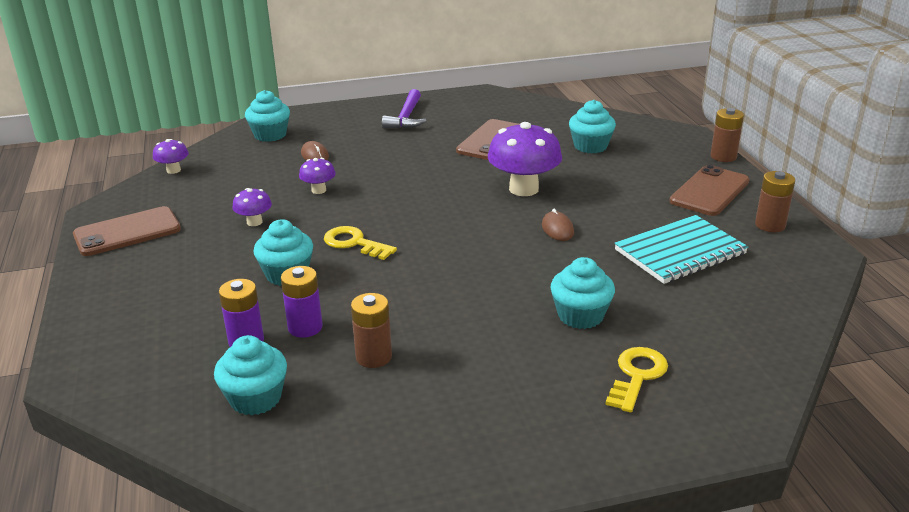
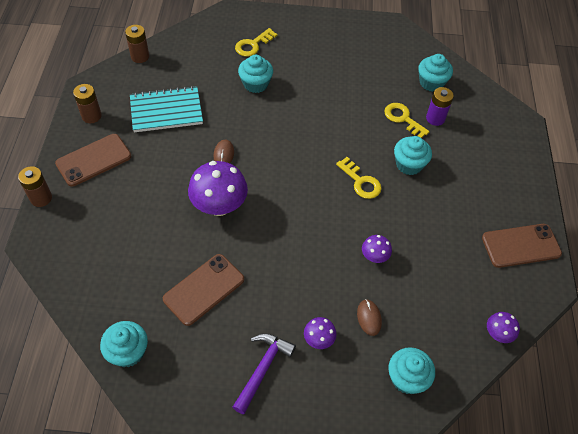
camera: 165 degrees left, 25 degrees up
purple mushroom [232,188,272,226] -> purple mushroom moved to [304,317,337,349]
purple battery [281,266,323,338] -> yellow key [384,103,430,138]
brown battery [351,293,392,368] -> brown battery moved to [125,25,149,63]
turquoise cupcake [569,100,616,153] -> turquoise cupcake moved to [100,321,148,367]

